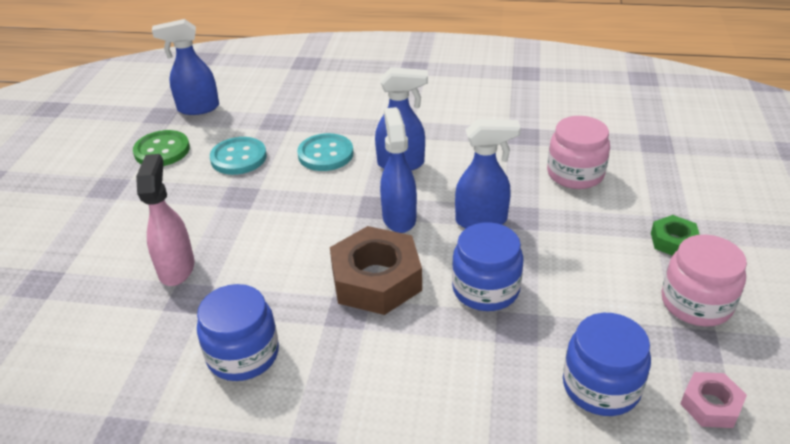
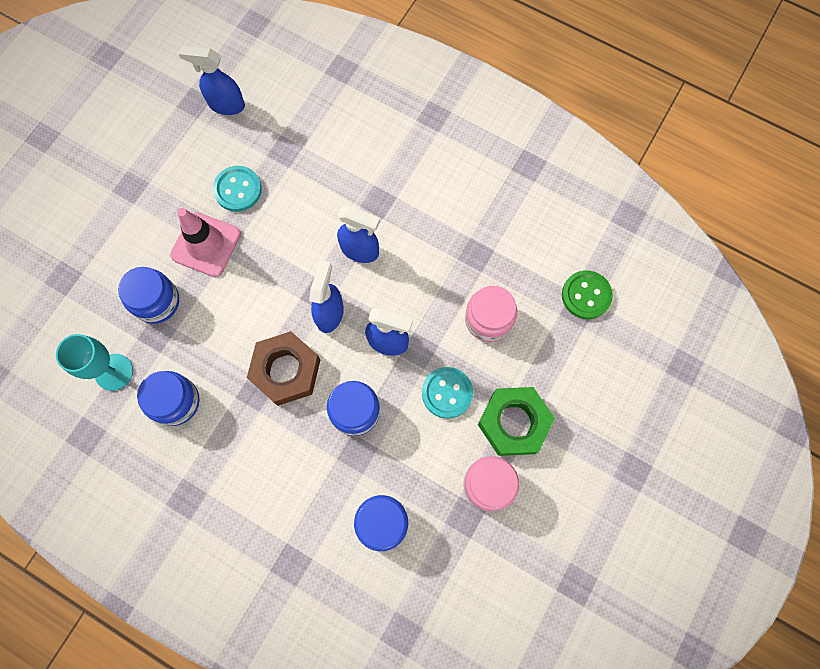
camera: 20 degrees right, 35 degrees up
green button [133,130,190,166] -> green button moved to [562,270,613,319]
pink spray bottle [136,154,195,286] -> blue jar [118,267,179,324]
turquoise button [297,133,353,171] -> turquoise button moved to [422,367,473,419]
green nut [651,215,700,256] -> green nut [478,387,555,456], size x1.95
pink nut [680,372,747,428] -> none
none -> turquoise goblet [56,334,133,391]
none -> pink traffic cone [170,208,241,277]

